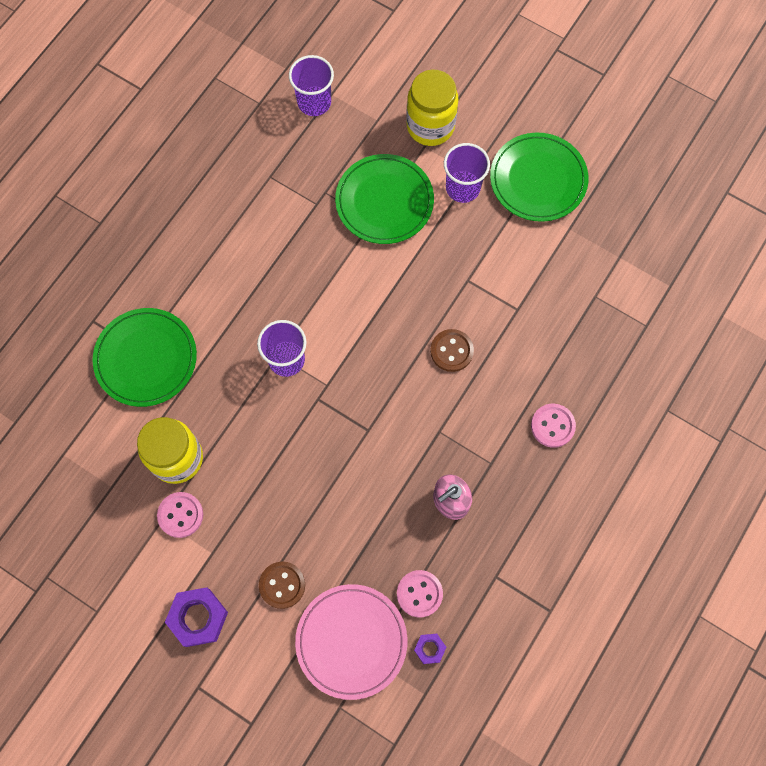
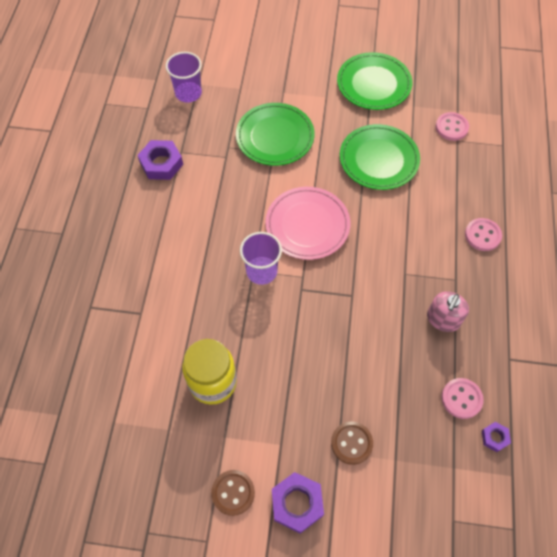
camera: 25 degrees left, 10 degrees down
green plate [92,308,197,407] -> green plate moved to [340,124,420,190]
pink button [157,492,203,538] -> pink button moved to [436,112,469,141]
pink plate [295,584,407,700] -> pink plate moved to [265,187,350,260]
yellow jar [406,70,458,146] -> none
brown button [430,329,474,372] -> brown button moved to [211,470,255,516]
purple cup [444,143,490,203] -> none
none -> purple nut [138,140,183,180]

